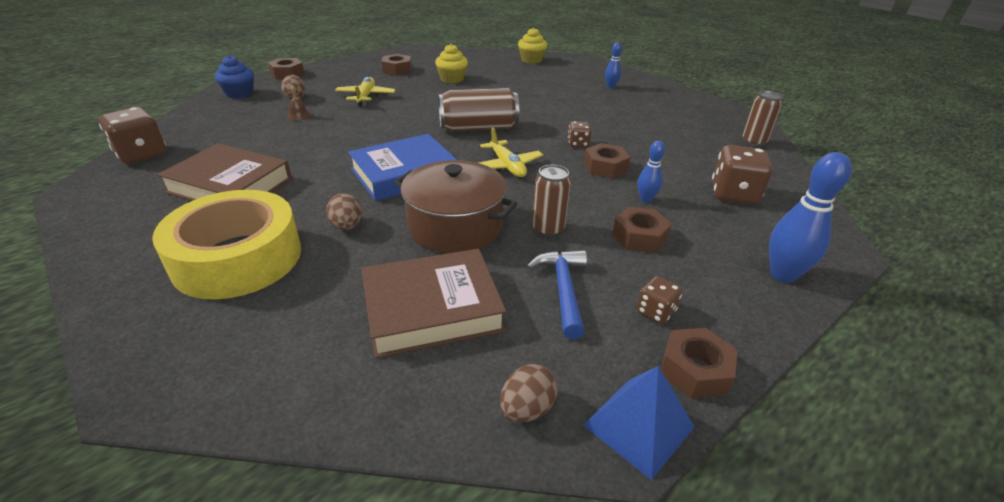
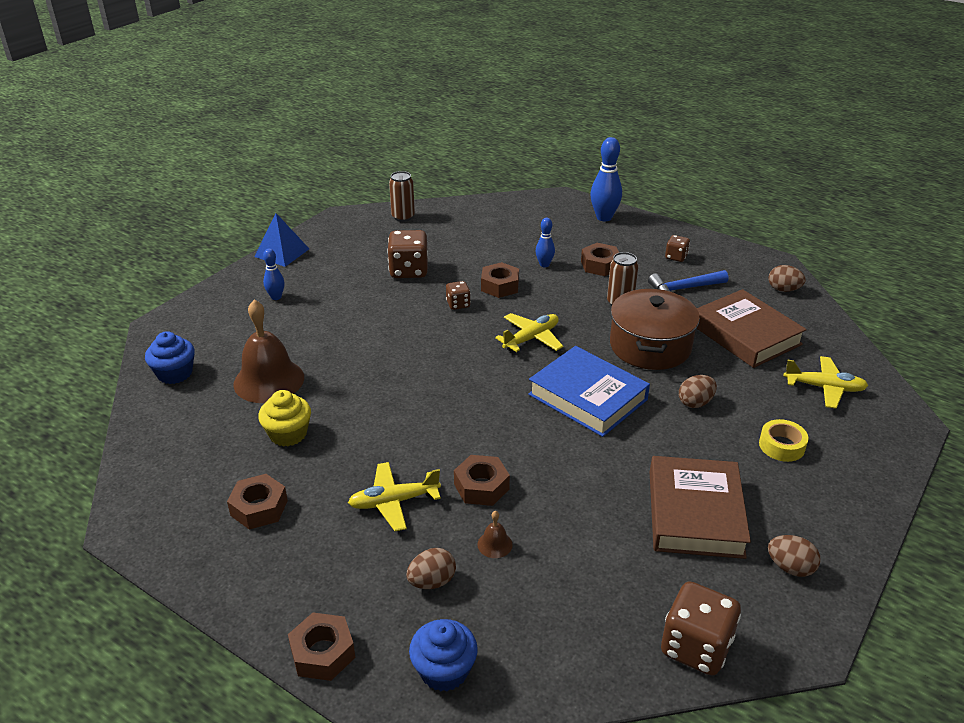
camera: 105 degrees left, 0 degrees up
yellow tape [152,190,301,299] -> yellow tape [759,419,809,462], size x0.41
brown can [438,88,519,131] -> none
yellow cupcake [518,28,547,64] -> blue cupcake [145,331,195,384]
blue pyramid [583,366,694,480] -> blue pyramid moved to [254,213,309,267]
brown nut [661,328,737,398] -> brown nut moved to [454,455,510,506]
brown dice [712,145,773,205] -> brown dice moved to [387,230,428,278]
none -> brown bell [233,300,304,403]
none -> brown egg [768,535,821,577]
none -> yellow plane [784,356,868,409]

